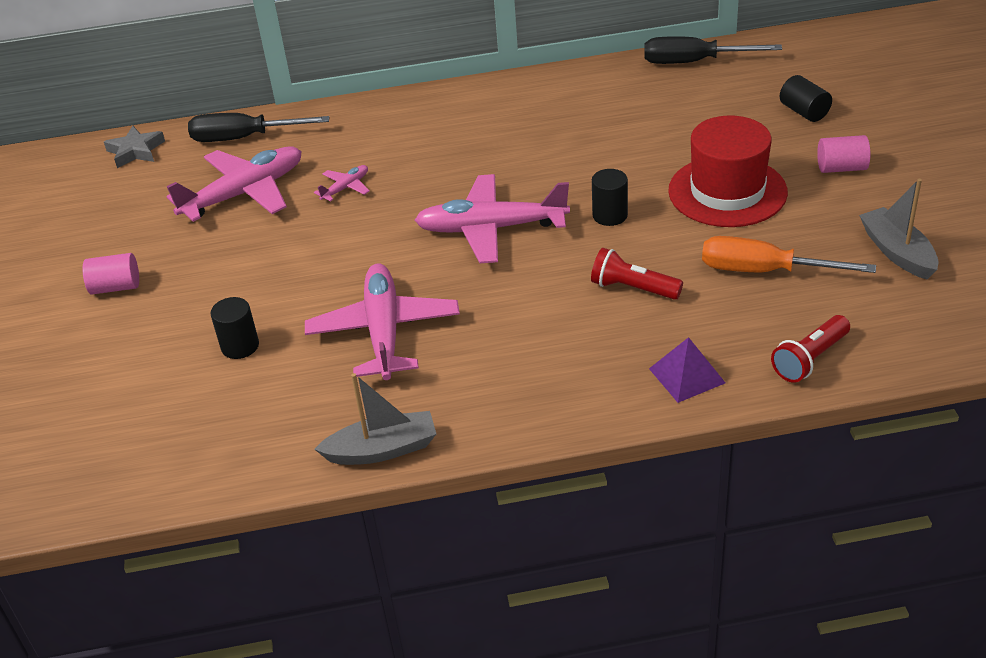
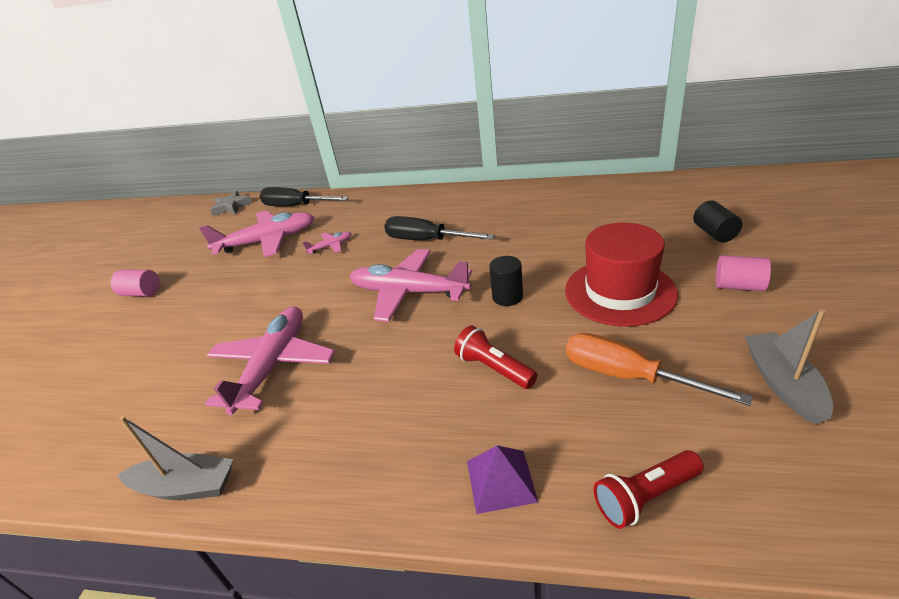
camera: 20 degrees right, 5 degrees down
black cylinder [210,297,259,359] -> none
black screwdriver [644,36,782,64] -> black screwdriver moved to [384,216,495,240]

